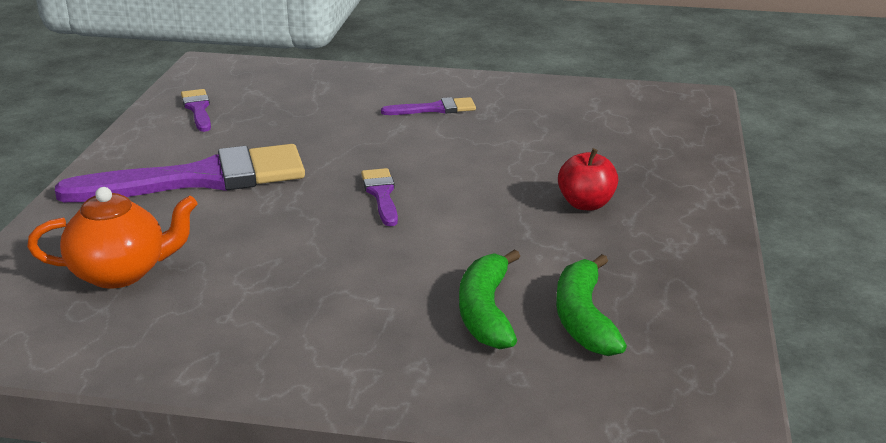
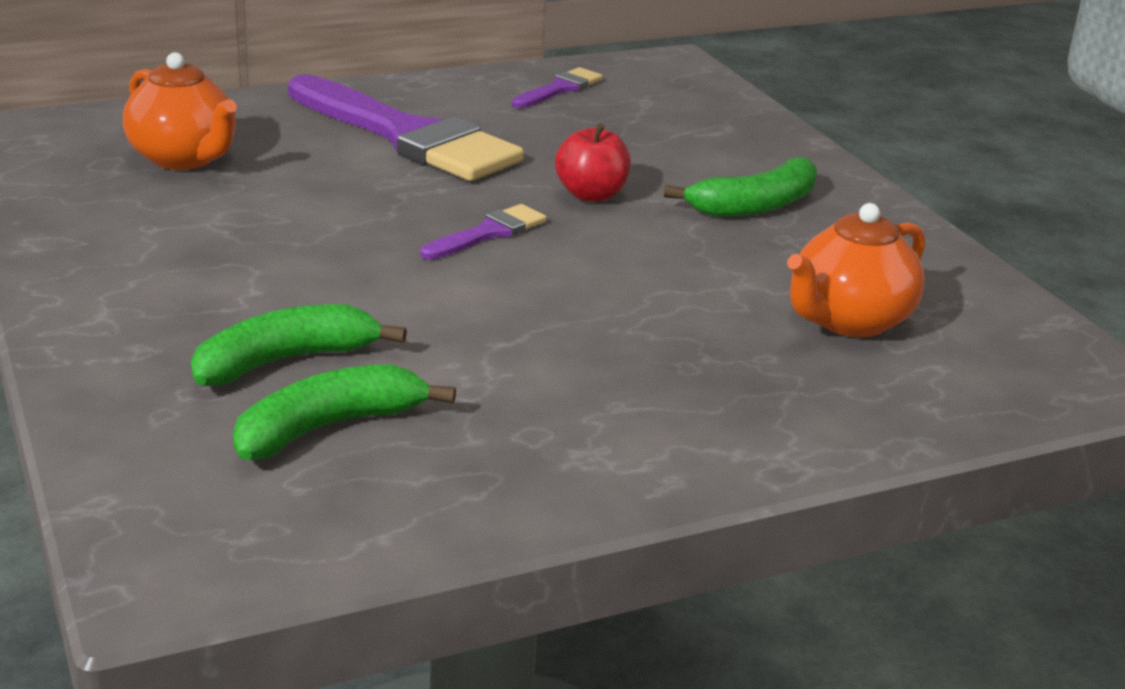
camera: 55 degrees right, 0 degrees up
purple brush [381,97,476,115] -> green banana [664,157,817,216]
red apple [558,148,618,210] -> red apple moved to [555,123,631,202]
none -> orange teapot [787,203,925,337]

